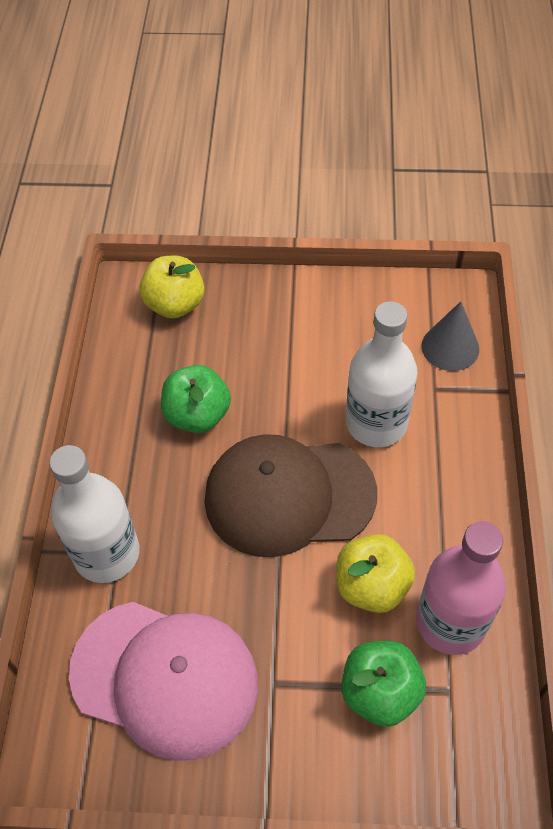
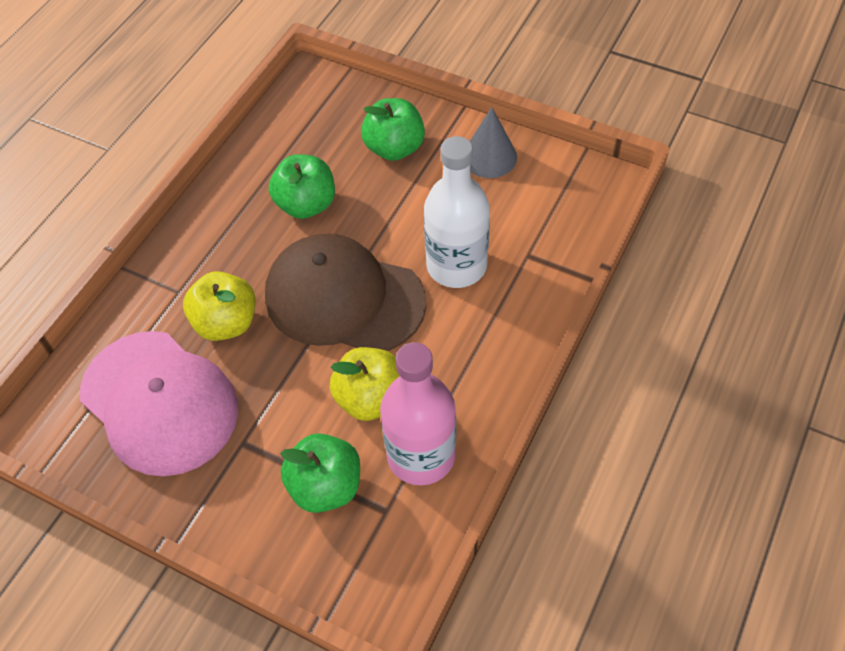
camera: 25 degrees right, 0 degrees up
white bottle [49,445,139,583] -> none
yellow apple [139,255,205,319] -> yellow apple moved to [183,271,255,341]
grey cone [421,301,479,371] -> grey cone moved to [470,107,517,178]
none -> green apple [361,98,425,161]

